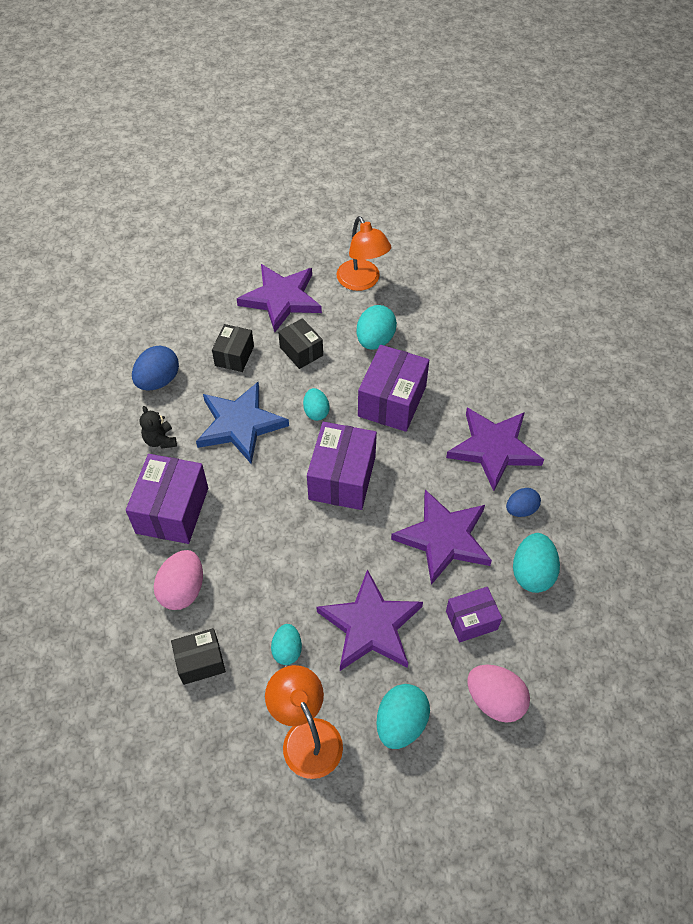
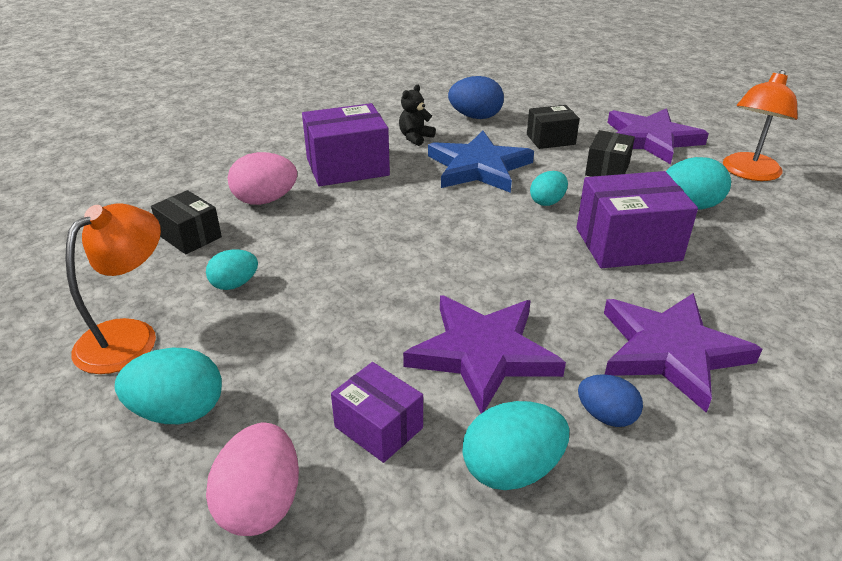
camera: 60 degrees right, 20 degrees down
purple box [307,422,377,510] -> none
purple star [316,569,423,671] -> none

